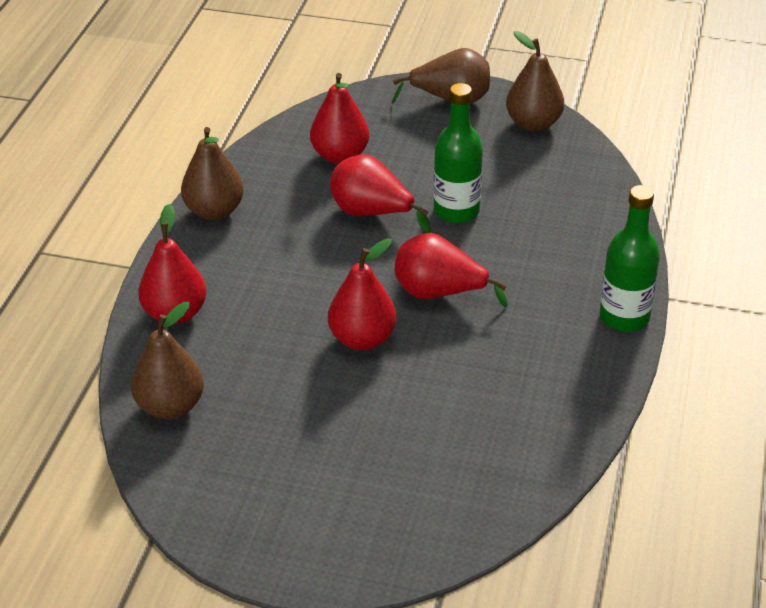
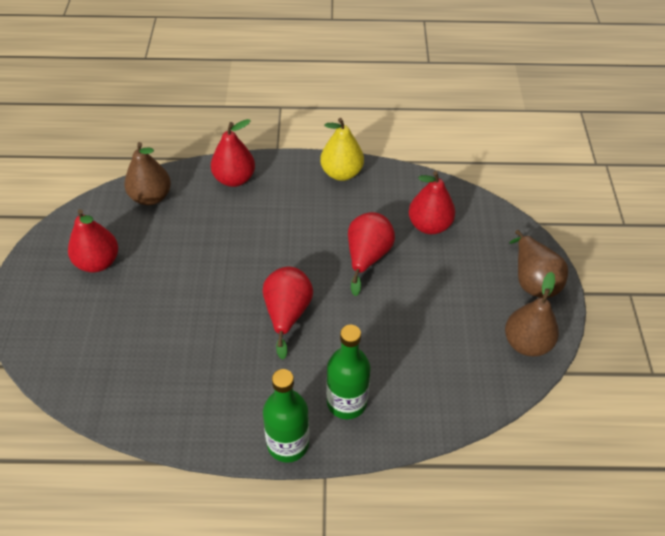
camera: 75 degrees right, 10 degrees up
brown pear [181,127,244,220] -> yellow pear [320,118,364,181]
red pear [328,239,396,350] -> red pear moved to [68,209,118,272]
green bottle [433,83,483,223] -> green bottle moved to [326,325,371,419]

